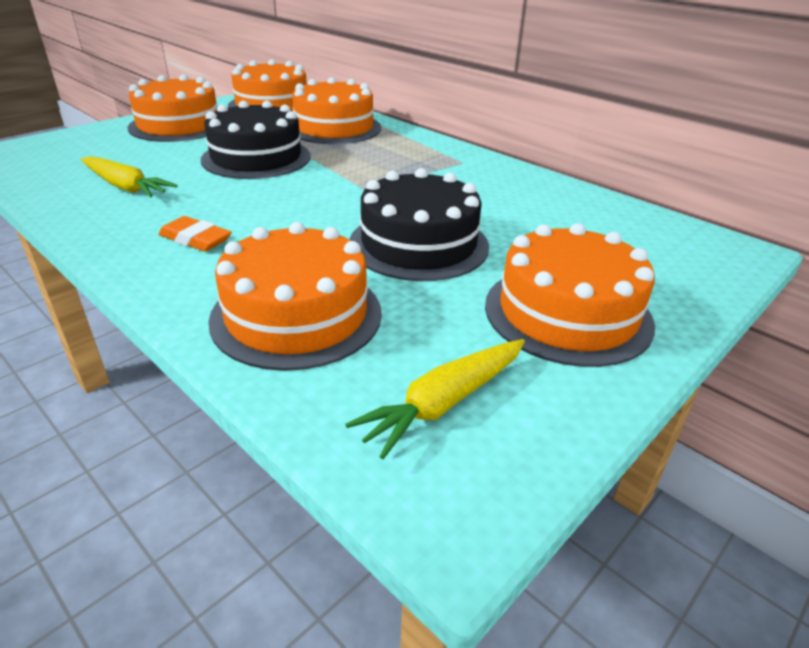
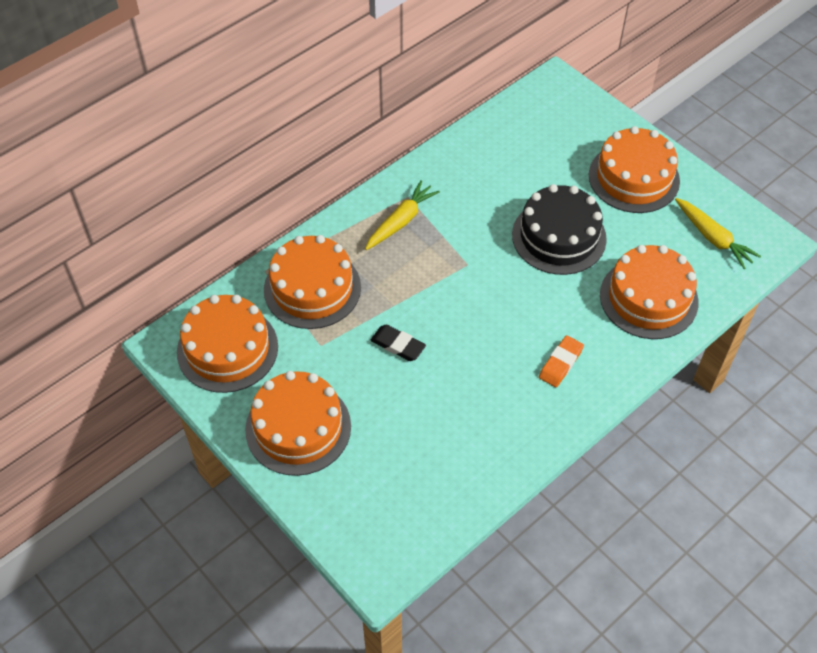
camera: 85 degrees left, 20 degrees up
yellow carrot [81,156,178,197] -> yellow carrot moved to [365,180,440,250]
black cake [201,101,311,179] -> black eraser [370,325,426,361]

